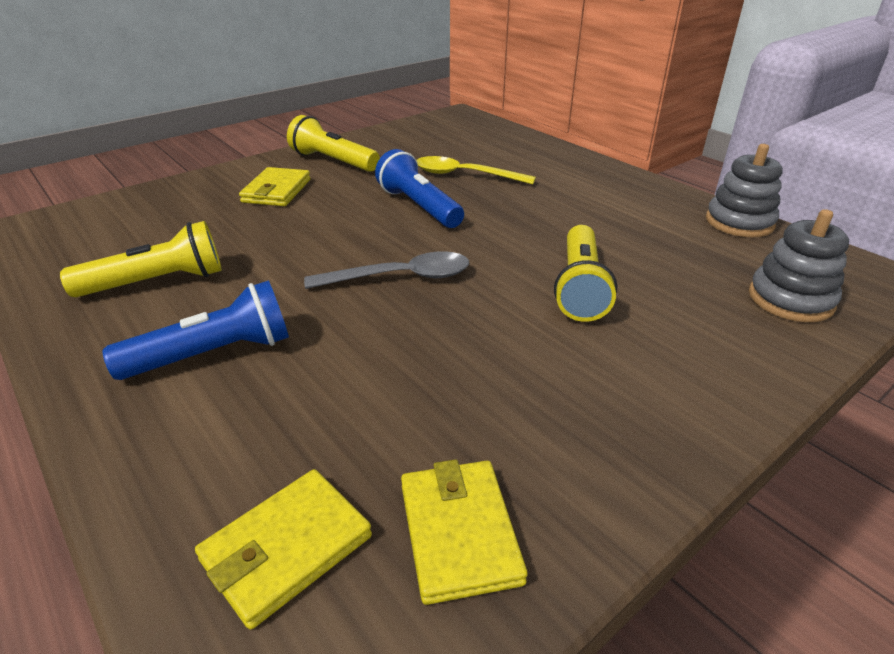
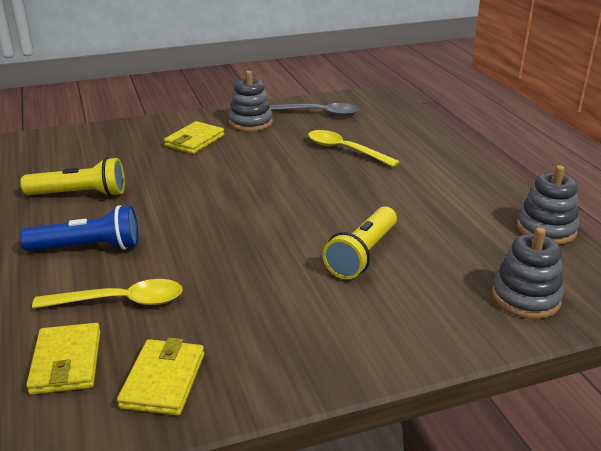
camera: 20 degrees right, 5 degrees down
yellow wallet [195,469,372,630] -> yellow wallet turned 75 degrees counterclockwise [26,323,100,395]
yellow flashlight [287,115,380,172] -> grey stacking toy [229,71,273,131]
grey spoon [304,251,469,289] -> grey spoon moved to [269,103,360,116]
blue flashlight [375,149,464,228] -> none
none -> yellow spoon [32,279,183,309]

